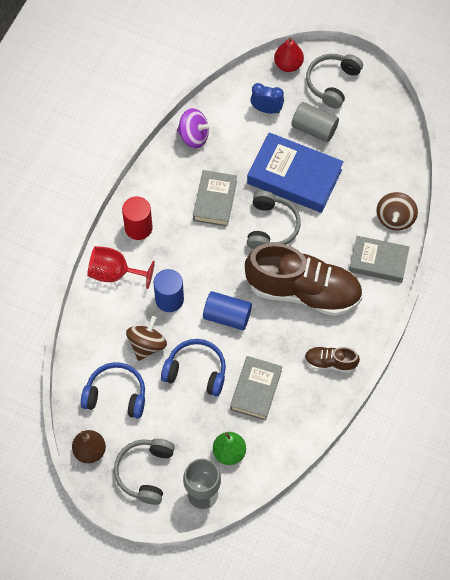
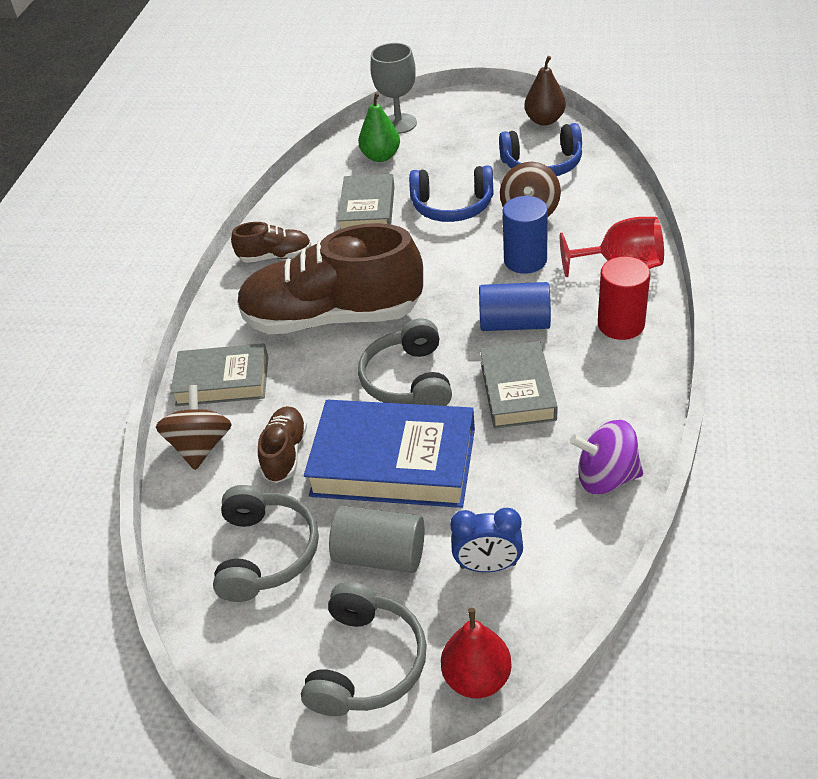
camera: 170 degrees right, 20 degrees down
grey headphones [114,439,175,505] -> grey headphones moved to [213,485,319,602]
blue cylinder [203,291,252,330] -> blue cylinder moved to [479,282,551,331]
none -> brown shoe [258,406,307,483]

